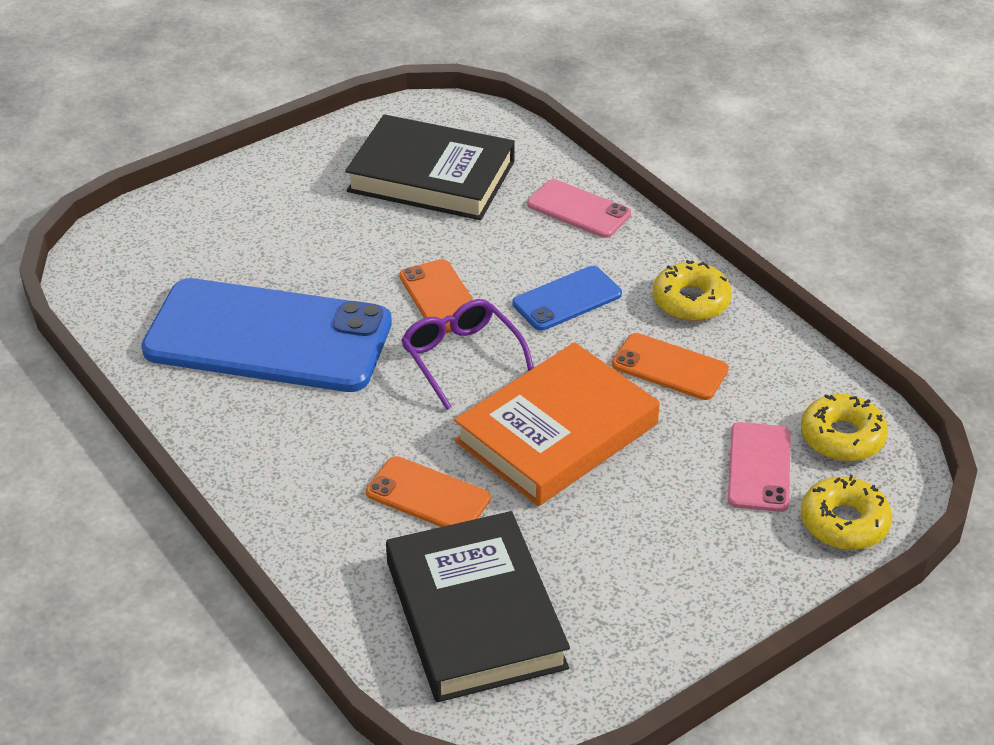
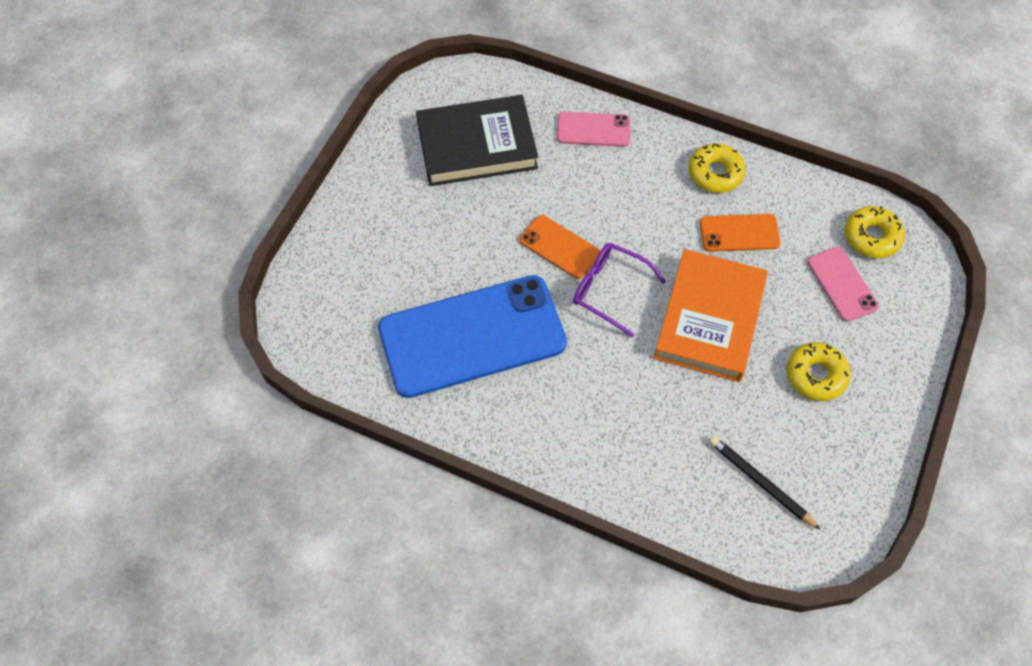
camera: 30 degrees left, 20 degrees up
orange phone [366,456,491,527] -> none
black book [386,511,570,702] -> black pencil [709,436,821,530]
blue phone [512,266,622,331] -> none
yellow donut [801,475,892,550] -> yellow donut moved to [787,342,851,401]

